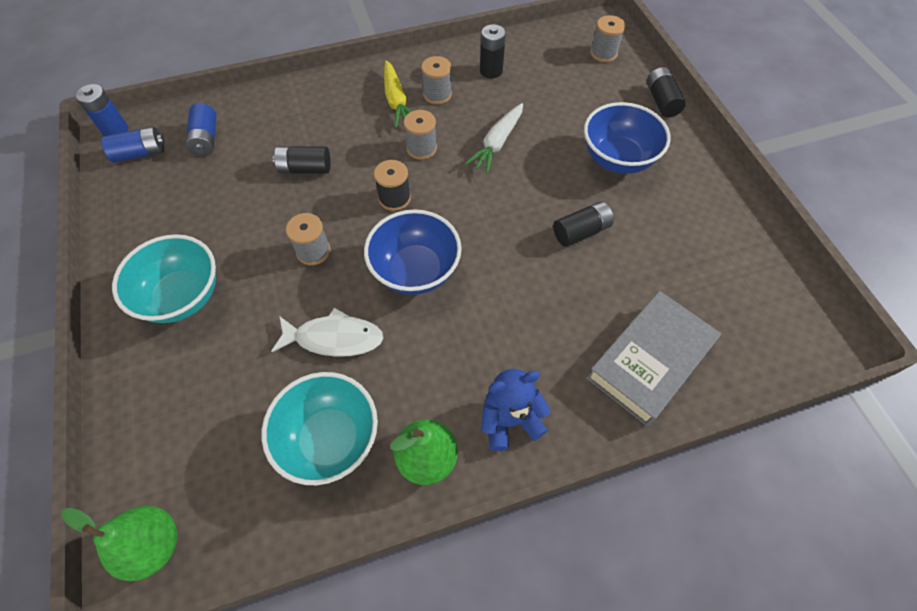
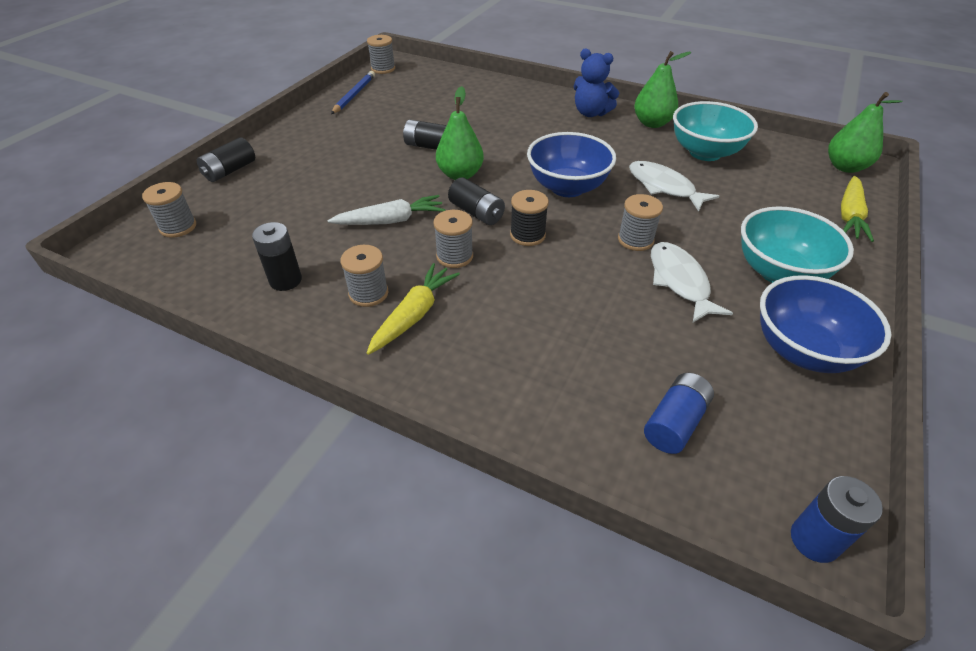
camera: 135 degrees left, 15 degrees down
blue battery [101,127,165,162] -> none
black battery [273,146,331,174] -> black battery moved to [448,177,505,225]
blue bowl [584,102,671,174] -> blue bowl moved to [760,275,892,373]
grey book [586,291,721,426] -> none
none -> blue pencil [331,71,375,114]
none -> grey spool [367,35,395,74]
none -> green pear [436,86,484,180]
none -> white fish [651,242,733,323]
none -> yellow carrot [841,176,874,242]

